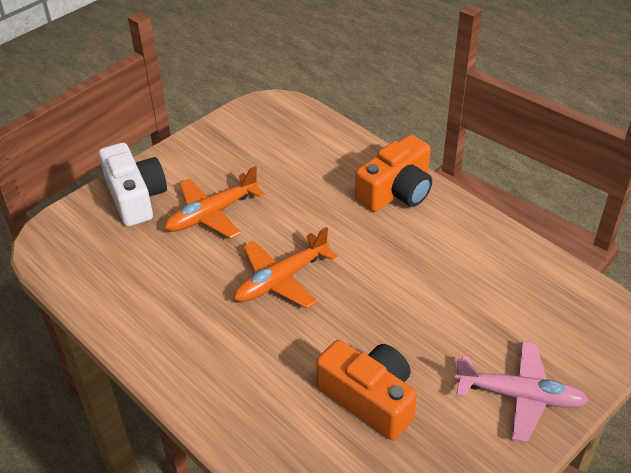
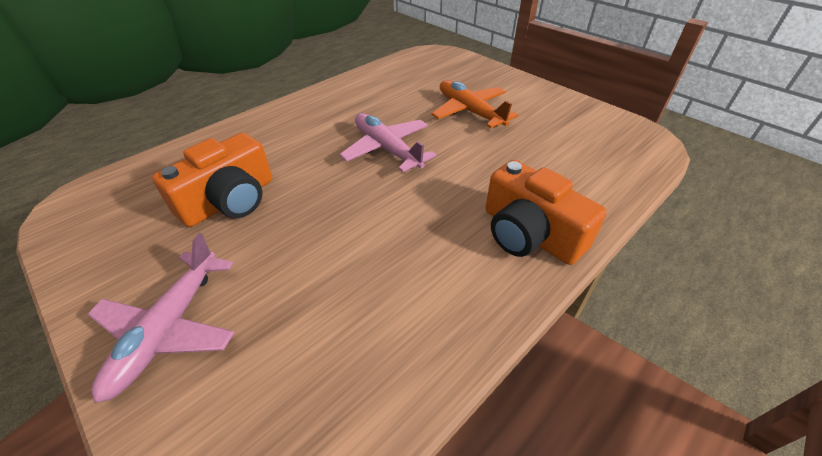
camera: 90 degrees right, 0 degrees up
white camera [99,143,167,227] -> none
orange plane [234,227,337,308] -> pink plane [339,113,436,172]

